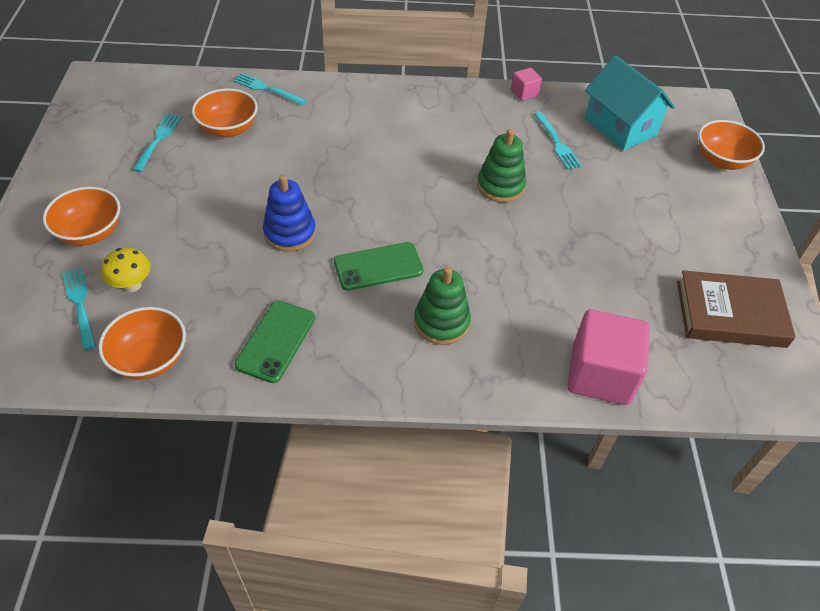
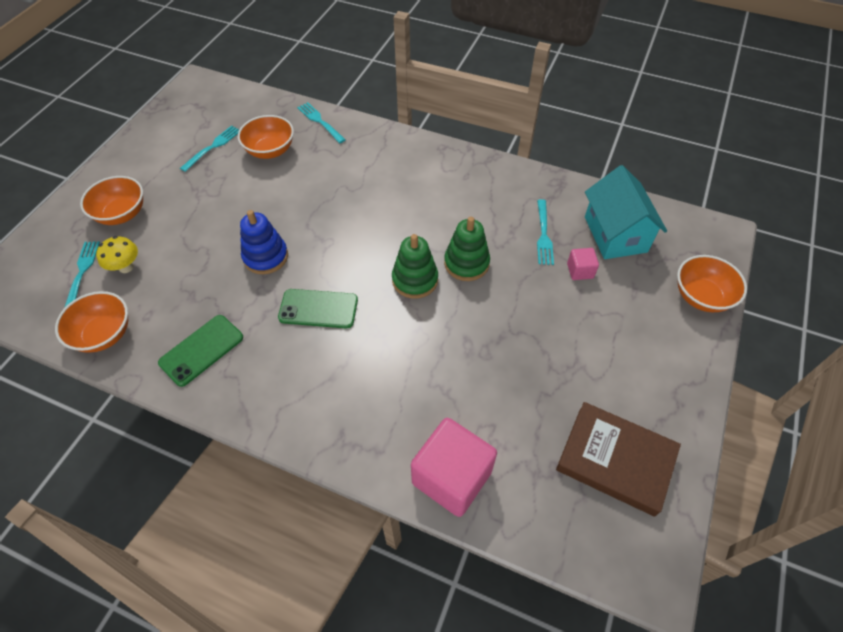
camera: 25 degrees right, 5 degrees up
green stacking toy [414,267,471,345] -> green stacking toy moved to [392,234,438,299]
pink cube [511,68,542,101] -> pink cube moved to [567,248,599,280]

